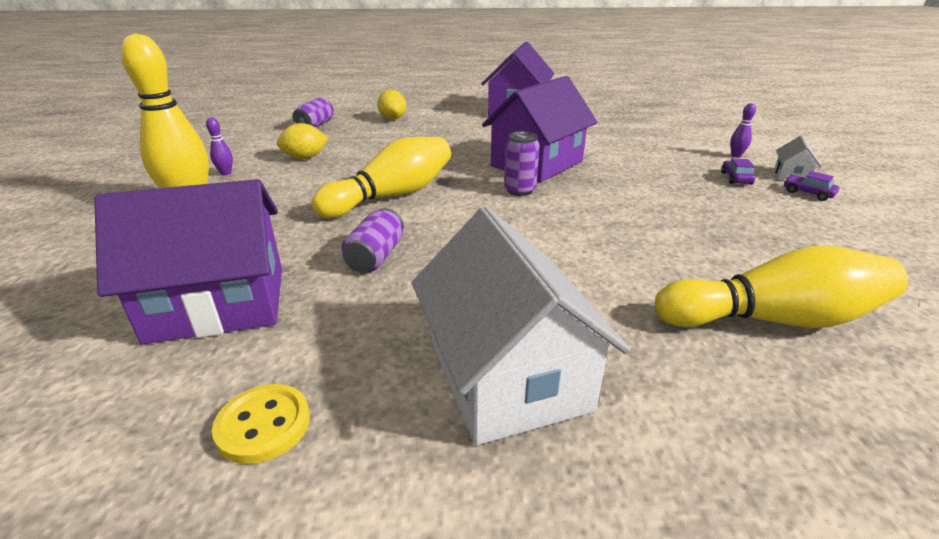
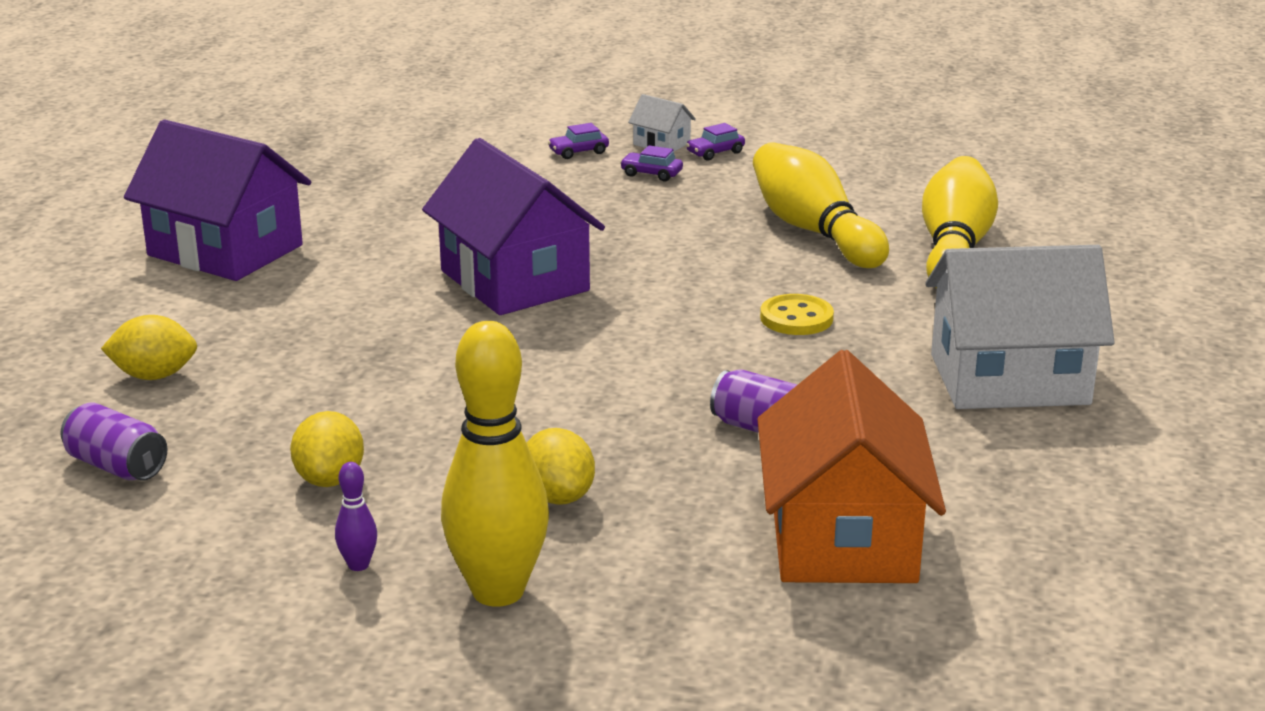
camera: 75 degrees left, 5 degrees down
purple house [94,179,282,344] -> orange house [757,350,946,583]
yellow button [212,384,310,464] -> yellow button moved to [760,294,834,335]
yellow bowling pin [312,137,451,218] -> yellow bowling pin moved to [753,142,889,268]
purple can [504,131,540,196] -> none
purple bowling pin [730,103,756,158] -> purple car [548,123,609,159]
none -> yellow lemon [527,428,595,505]

